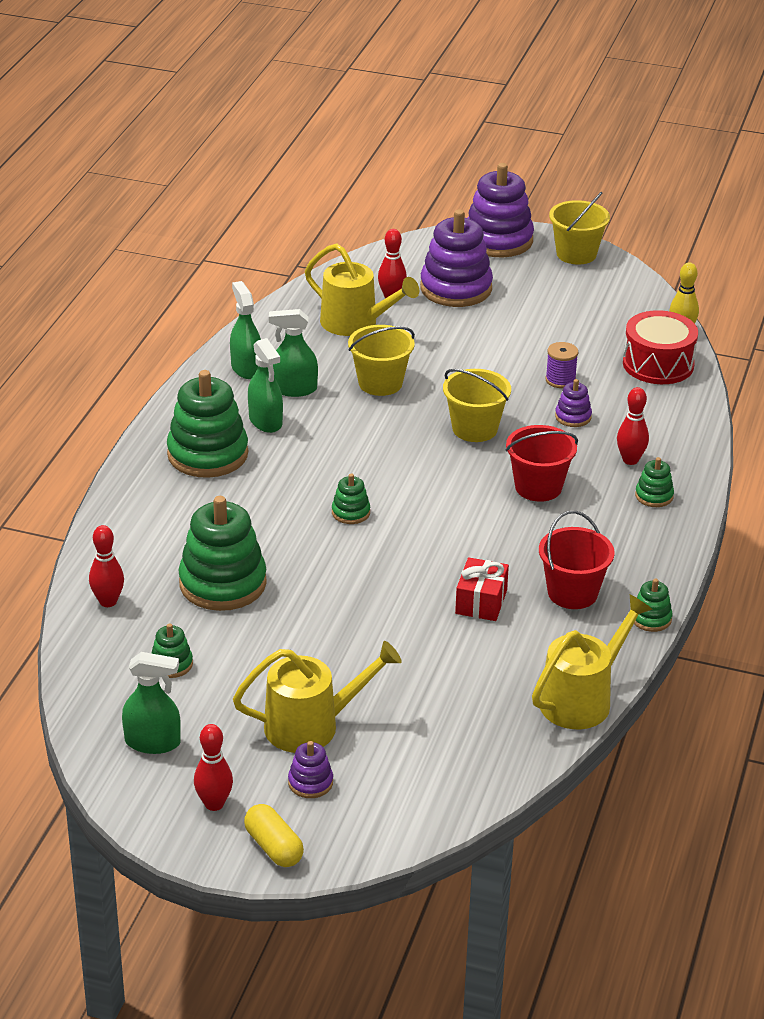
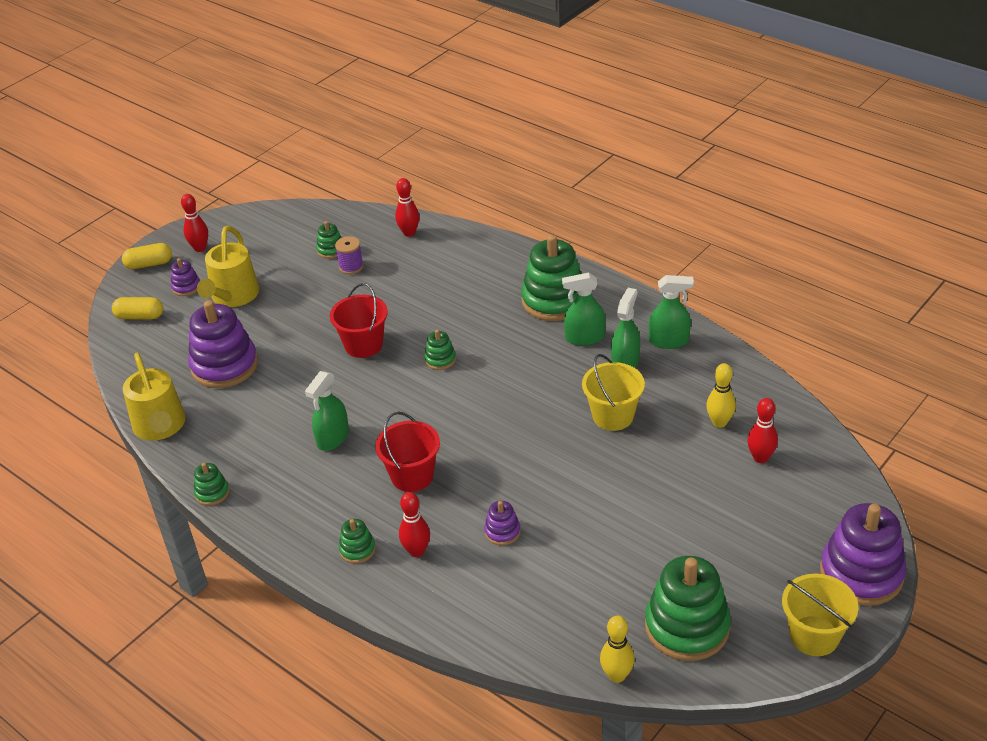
camera: 115 degrees right, 5 degrees up
green spray bottle [122,652,181,754] -> green spray bottle moved to [305,371,349,451]
green stacking toy [178,496,267,611] -> green stacking toy moved to [645,556,731,661]
yellow watering can [305,243,419,336] -> yellow bowling pin [706,363,736,428]
purple stacking toy [420,209,493,307] -> purple stacking toy moved to [188,300,258,388]
yellow bucket [443,369,511,442] -> none
red gift [455,557,509,621] -> none
red bucket [539,511,615,609] -> red bucket moved to [330,283,388,358]
purple spool [545,342,578,388] -> purple spool moved to [335,236,364,274]
red drum [623,310,698,384] -> none
none -> yellow capsule [112,297,163,319]

